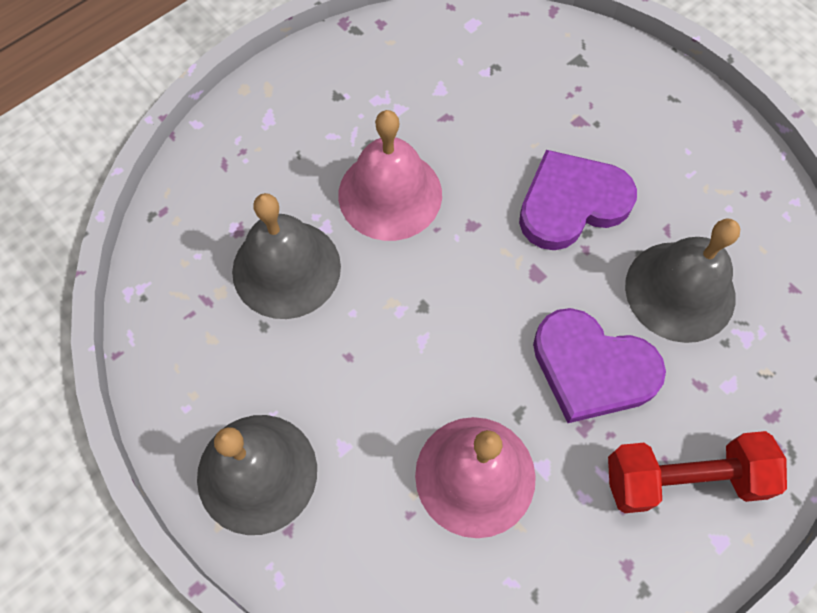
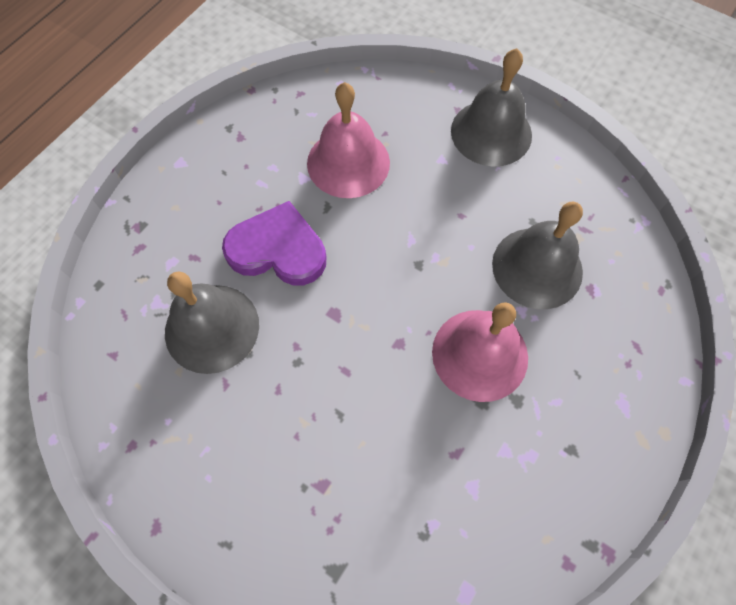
camera: 165 degrees right, 0 degrees up
purple heart [519,150,637,250] -> none
red dumbbell [608,431,787,513] -> none

